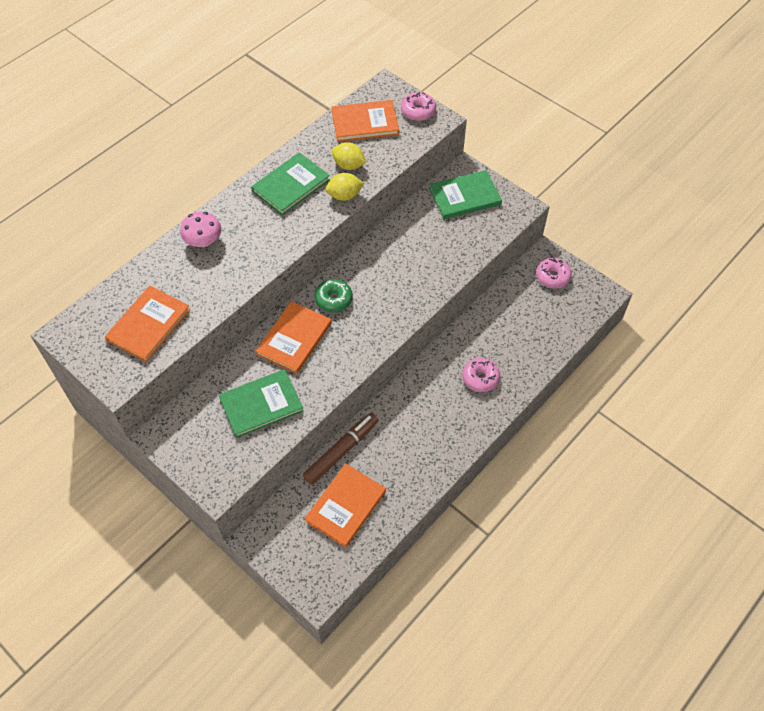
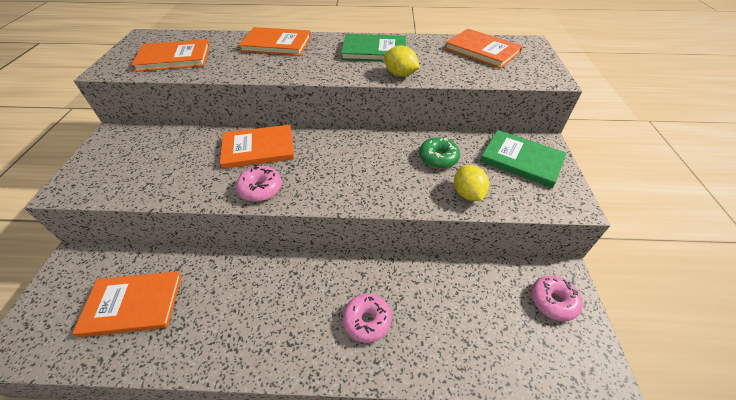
camera: 50 degrees right, 10 degrees down
pink mushroom [180,211,222,247] -> orange book [239,27,311,56]
green book [219,369,304,438] -> none
brown marker [303,413,378,485] -> none
green donut [314,279,353,312] -> green donut moved to [419,137,460,169]
yellow lemon [332,142,366,170] -> yellow lemon moved to [454,165,489,201]
pink donut [401,92,436,121] -> pink donut moved to [236,166,282,202]

